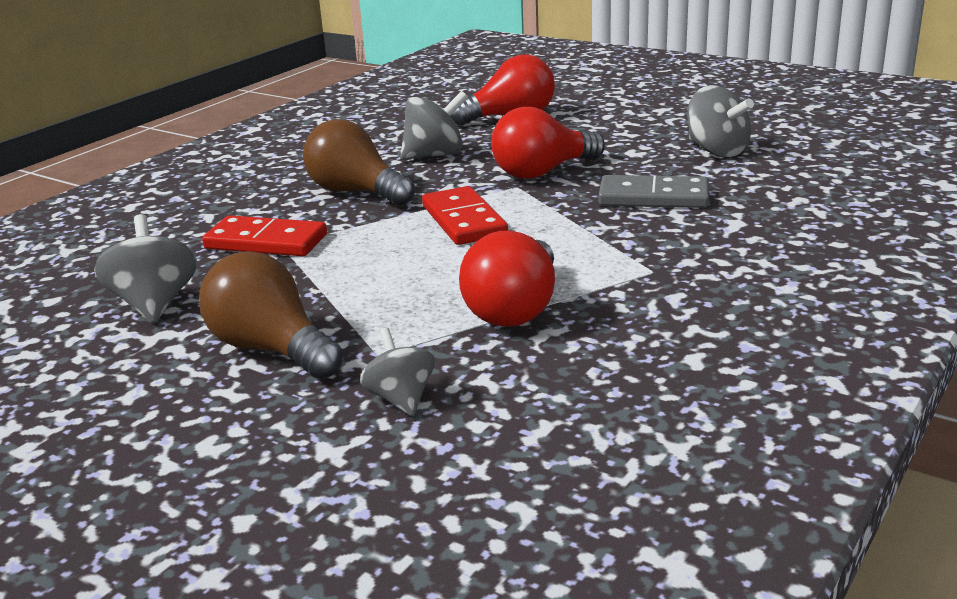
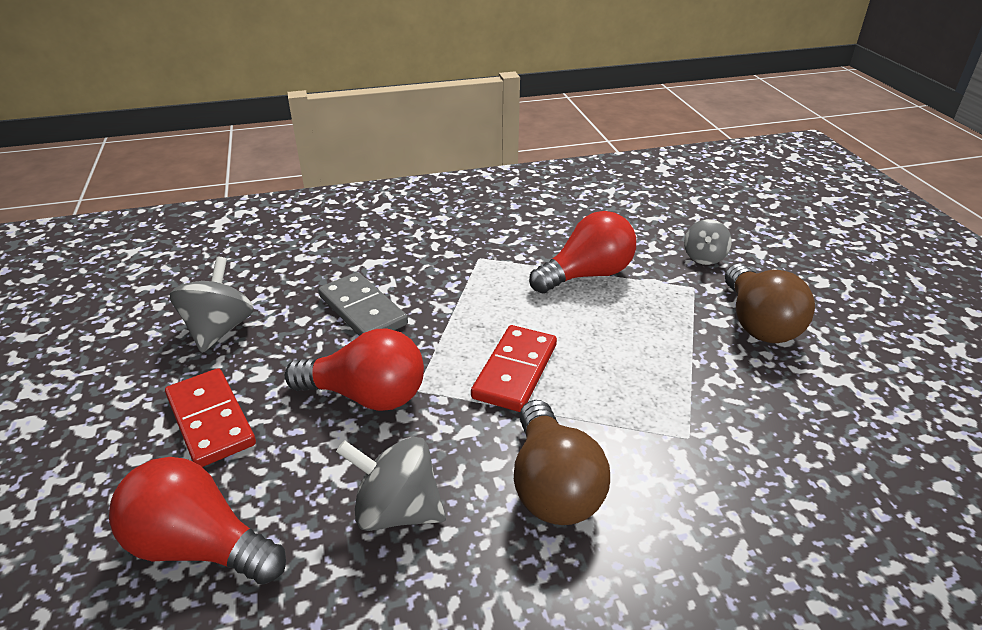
camera: 140 degrees left, 10 degrees up
grey spinning top [94,214,197,323] -> none
red domino [202,215,327,256] -> red domino moved to [165,368,256,467]

